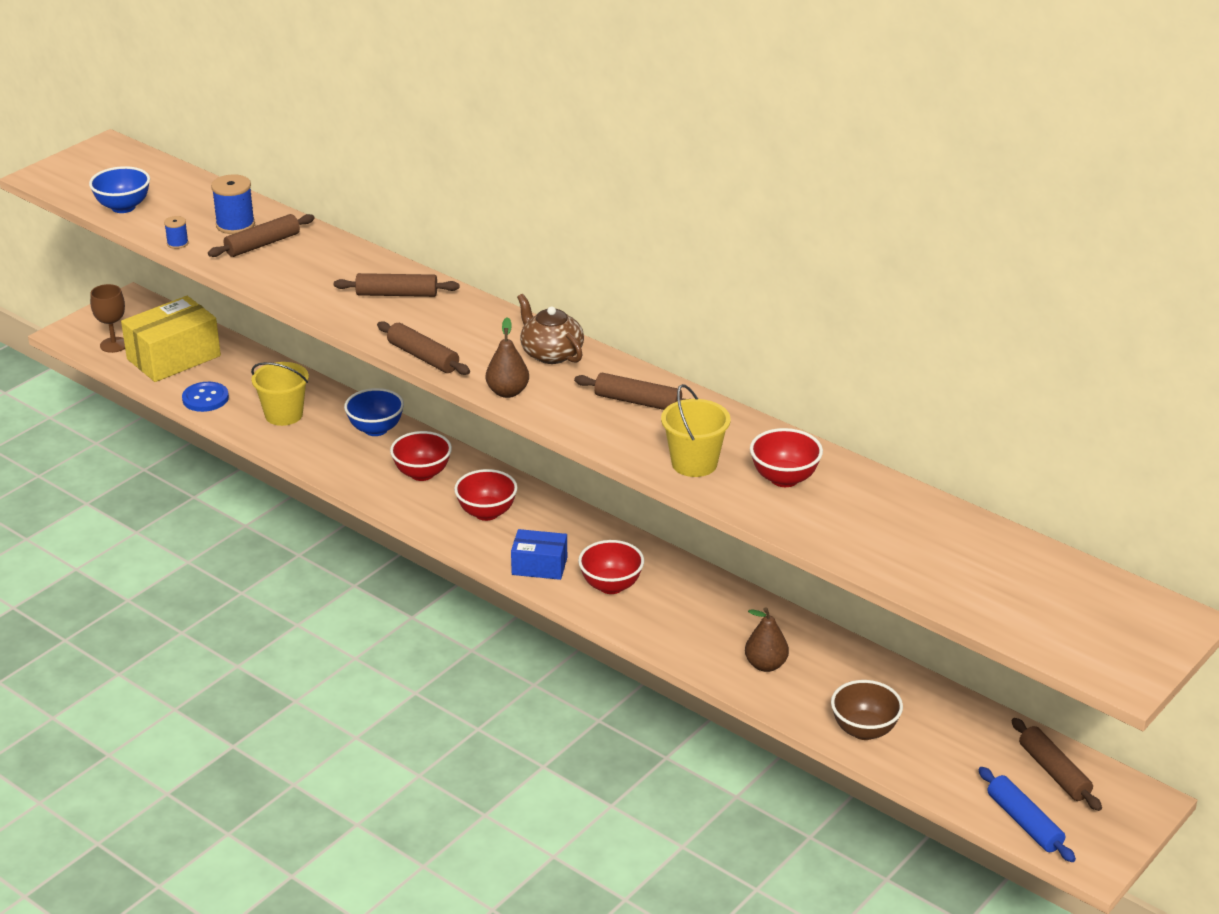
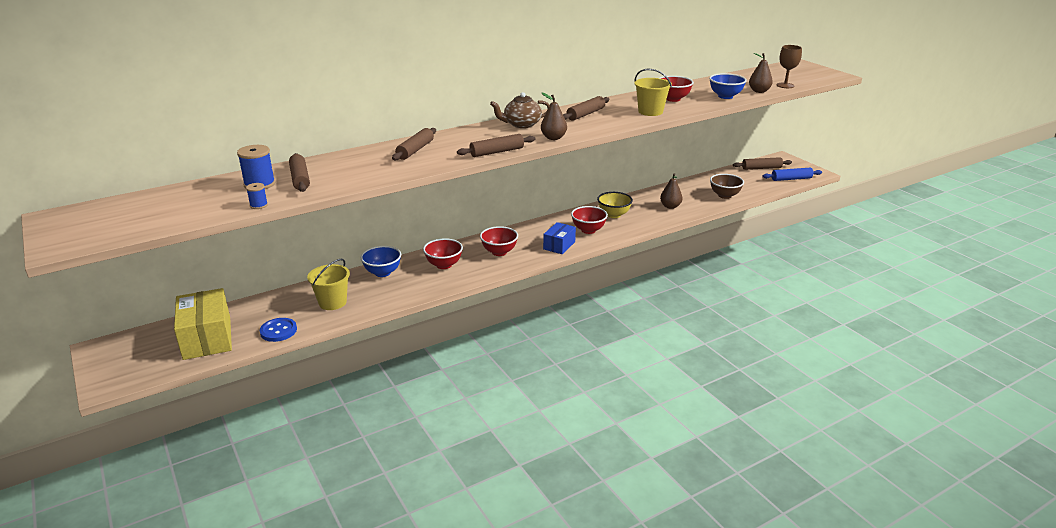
camera: 70 degrees left, 5 degrees down
blue bowl [89,166,150,213] -> blue bowl moved to [709,73,747,99]
brown goblet [90,284,125,353] -> brown goblet moved to [777,45,802,88]
none -> yellow bowl [597,192,633,218]
none -> brown pear [749,53,773,93]

